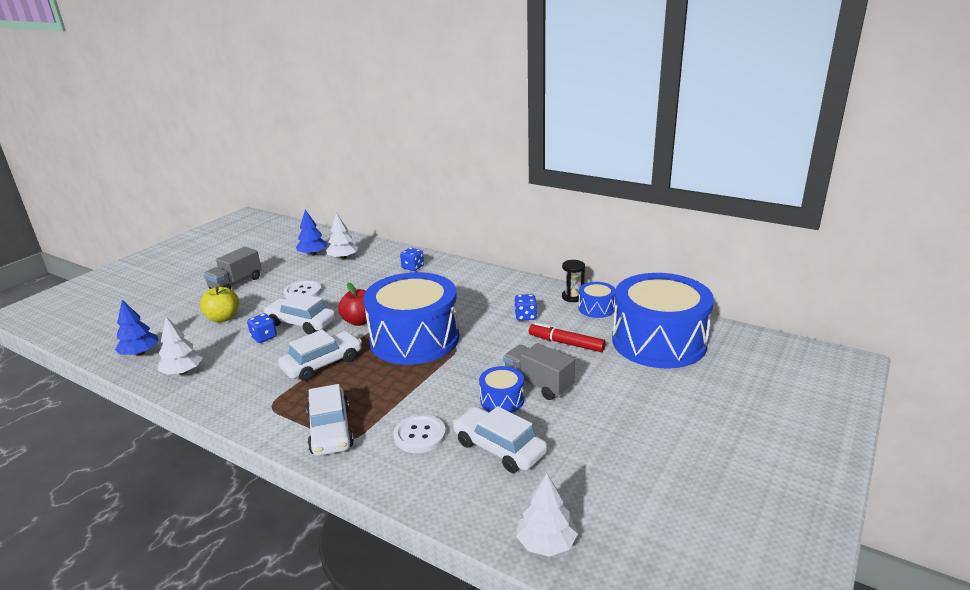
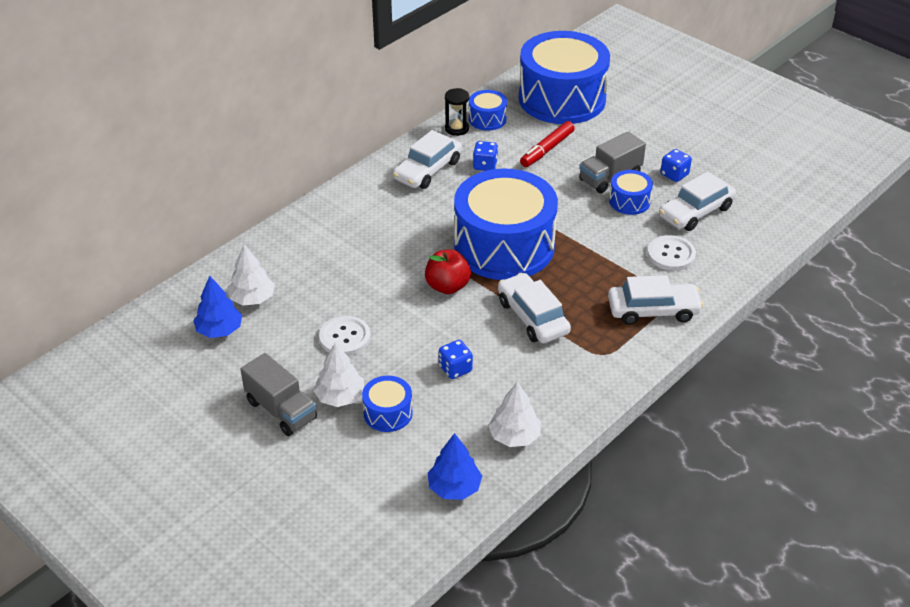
camera: 80 degrees left, 15 degrees up
yellow apple [200,286,239,322] -> blue drum [362,376,413,432]
white car [264,293,336,334] -> white car moved to [393,130,462,189]
blue dice [400,248,424,271] -> blue dice moved to [660,149,692,182]
white tree [516,474,578,557] -> white tree moved to [313,342,364,407]

